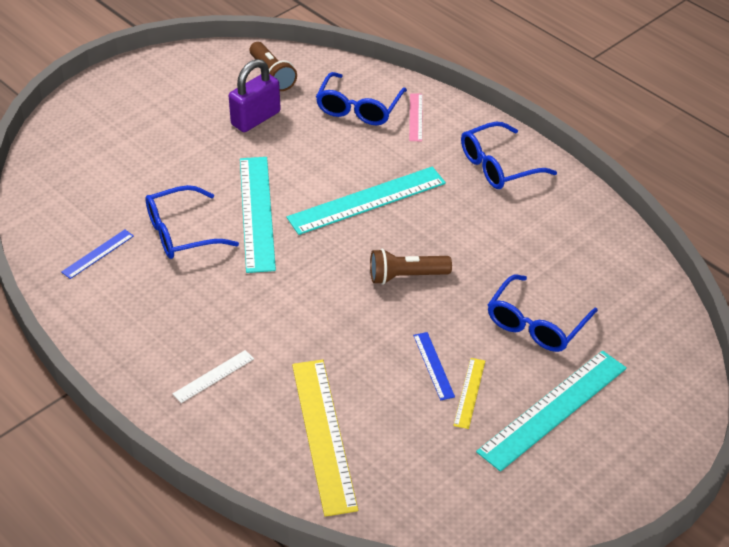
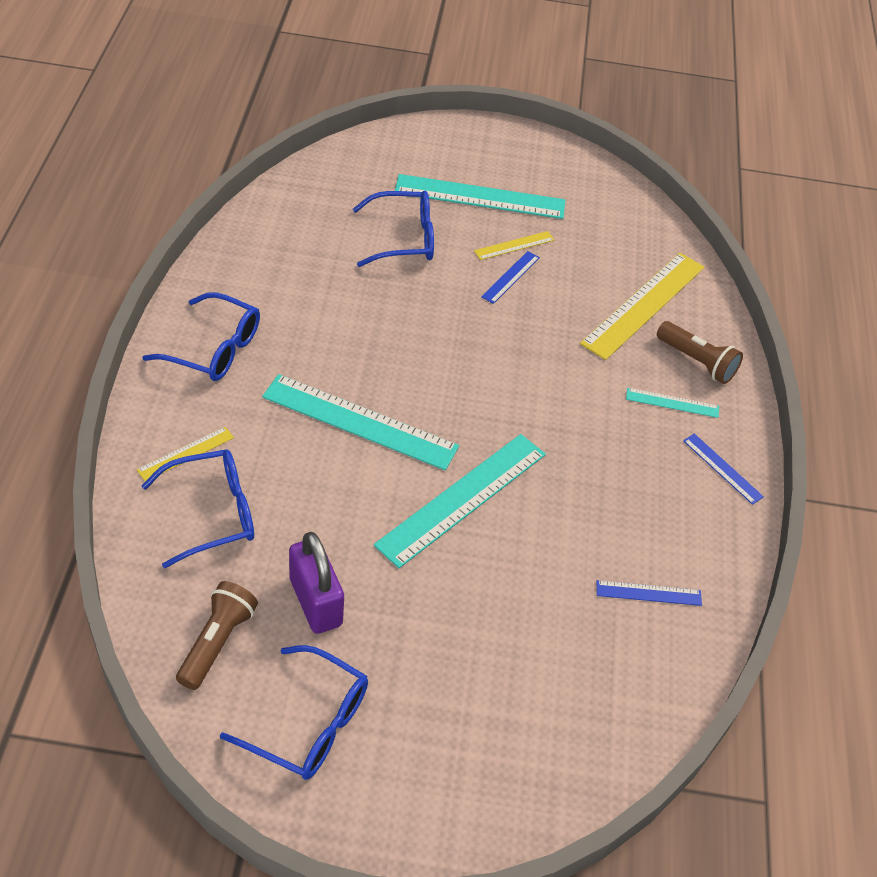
camera: 135 degrees left, 5 degrees up
blue glasses [145,185,239,259] -> blue glasses moved to [220,645,368,780]
white ruler [173,350,254,403] -> turquoise ruler [626,388,719,418]
purple padlock [229,59,281,132] -> purple padlock turned 60 degrees clockwise [289,532,344,634]
brown flashlight [370,249,452,285] -> brown flashlight moved to [657,321,743,384]
pink ruler [409,93,423,141] -> yellow ruler [137,427,234,482]
none -> blue ruler [683,433,764,505]

